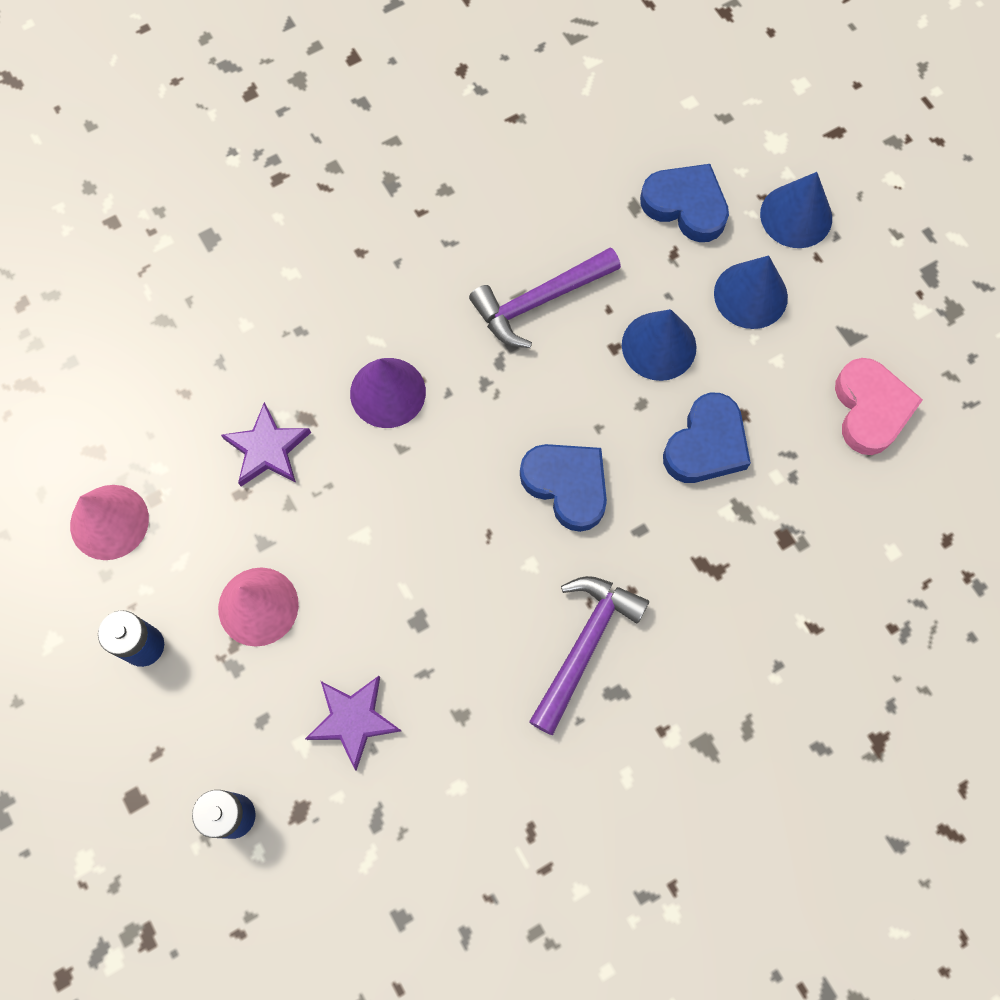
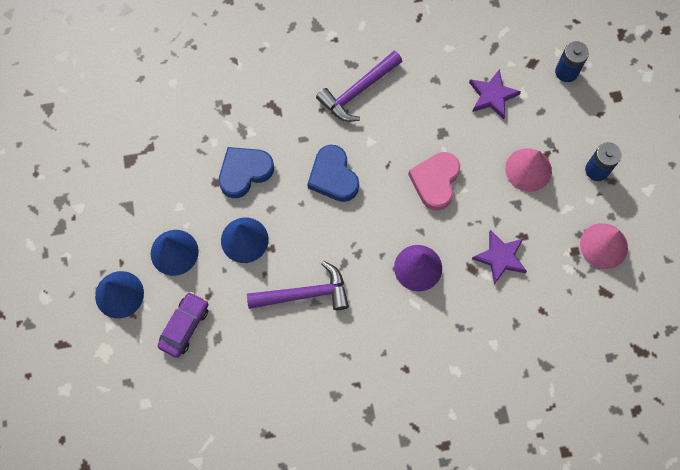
camera: 160 degrees left, 0 degrees up
blue heart [640,164,729,242] -> purple car [158,292,208,358]
pink heart [835,358,923,455] -> pink heart moved to [408,152,460,211]

